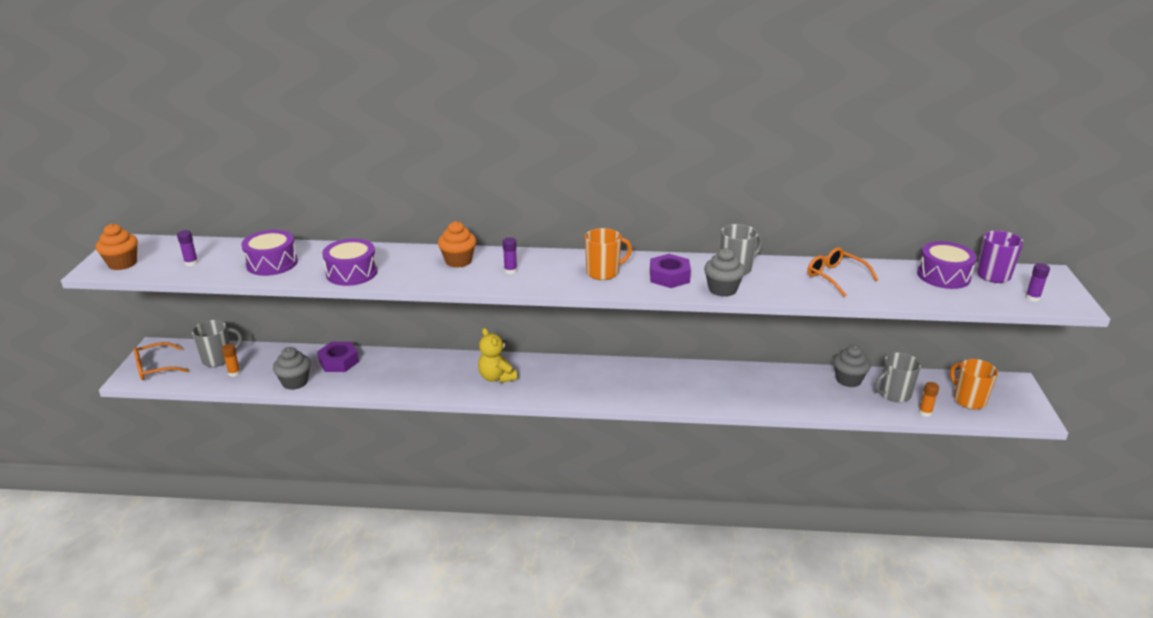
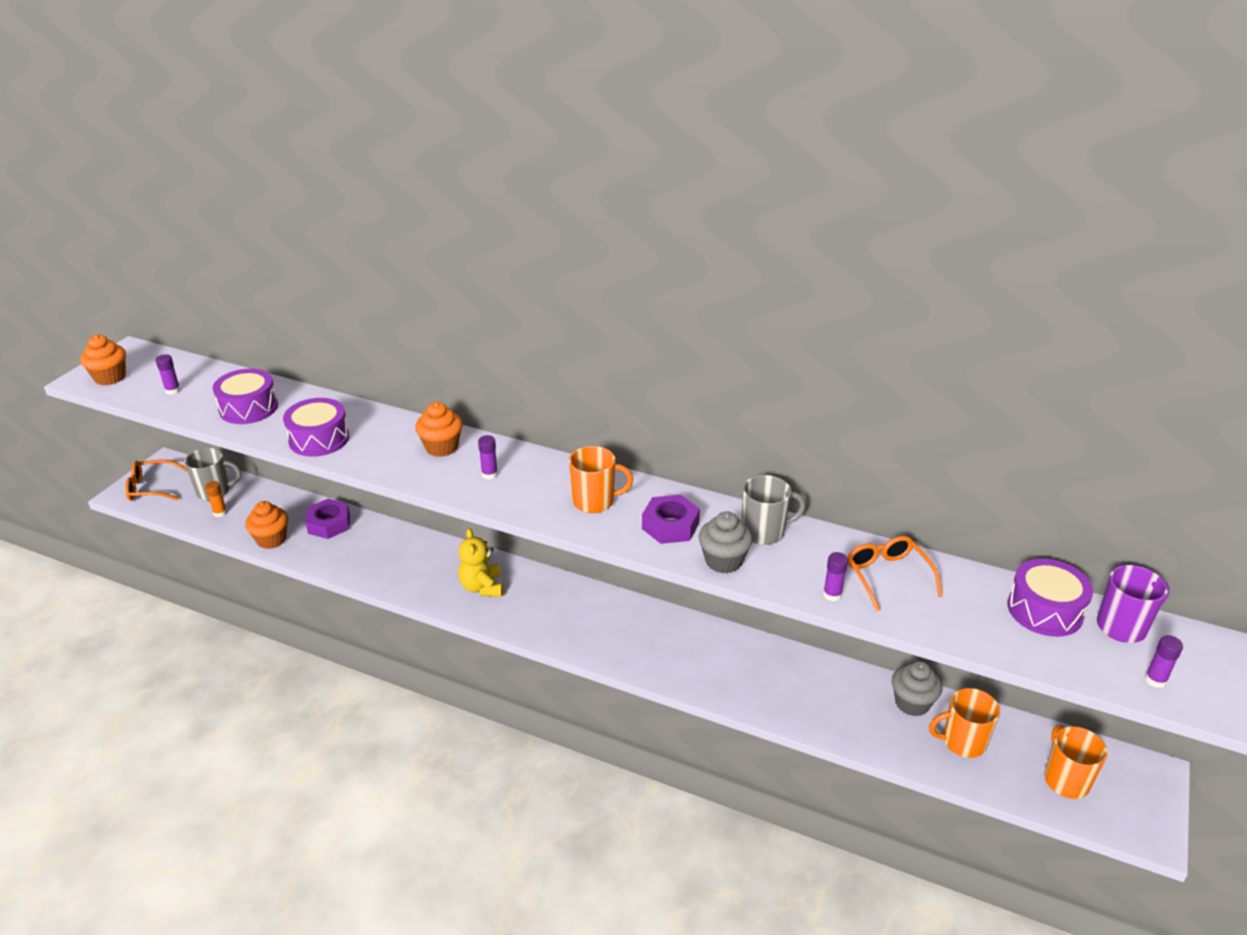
camera: 20 degrees right, 5 degrees up
grey cupcake [273,347,311,390] -> orange cupcake [245,501,288,549]
grey mug [875,352,921,402] -> orange mug [929,688,1000,758]
orange glue stick [919,382,939,417] -> none
none -> purple glue stick [823,552,848,601]

